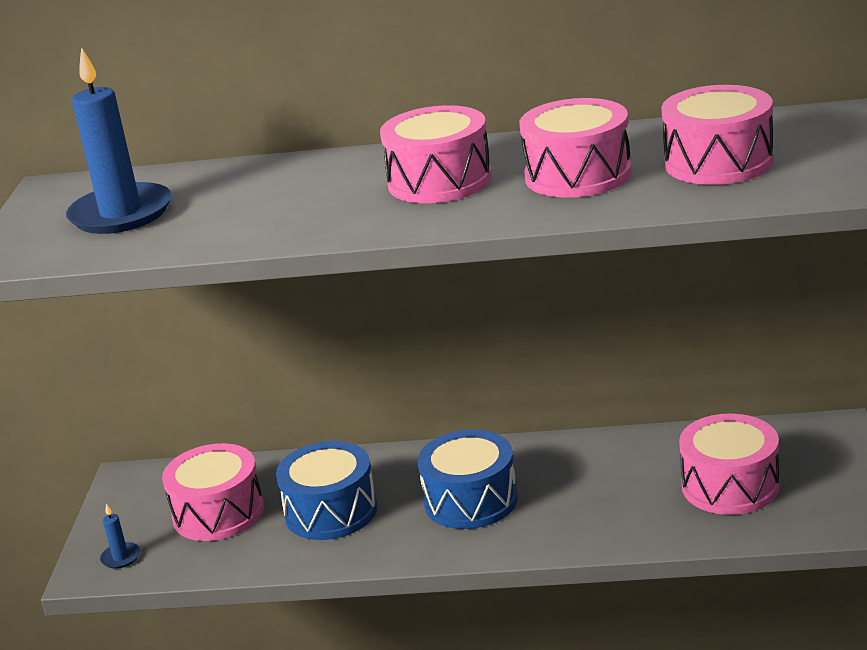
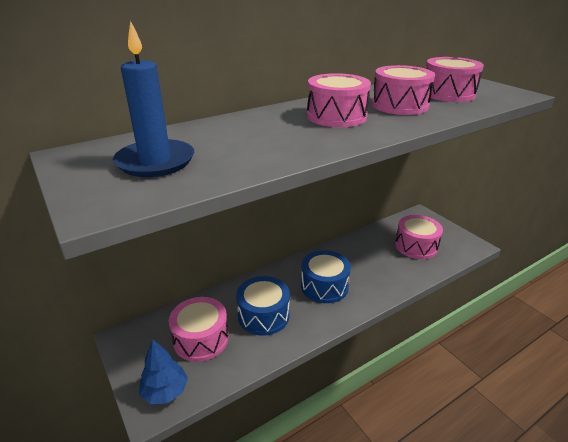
camera: 40 degrees left, 5 degrees up
blue candle [100,504,140,569] -> blue tree [139,339,188,404]

